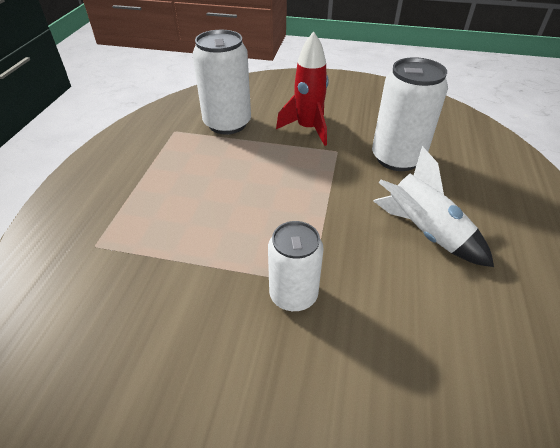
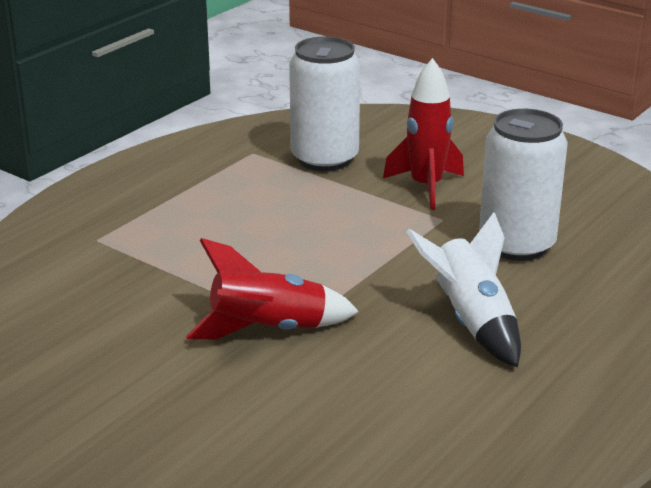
camera: 25 degrees right, 15 degrees down
white can [268,221,324,311] -> red rocket [186,238,359,339]

